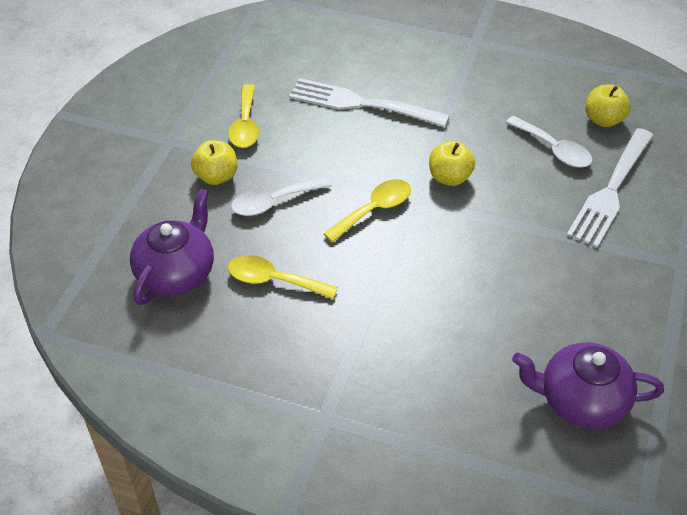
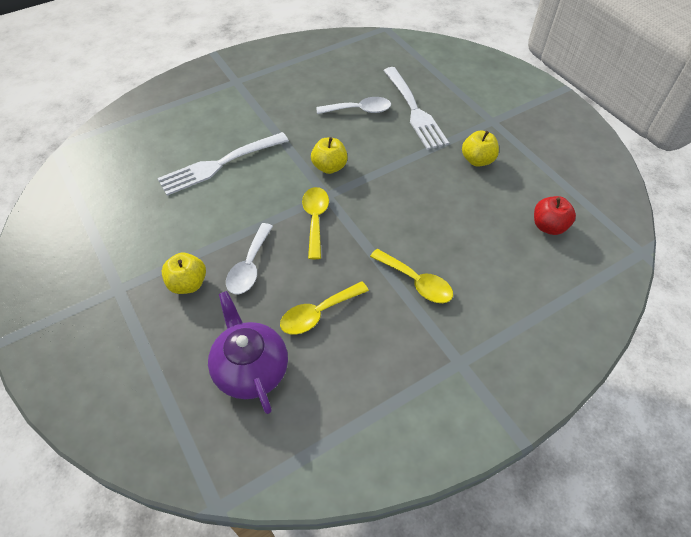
camera: 50 degrees left, 5 degrees up
yellow spoon [228,84,260,148] -> yellow spoon moved to [370,249,453,303]
purple teapot [512,343,664,429] -> red apple [534,196,576,235]
yellow apple [586,84,631,127] -> yellow apple moved to [462,131,499,167]

